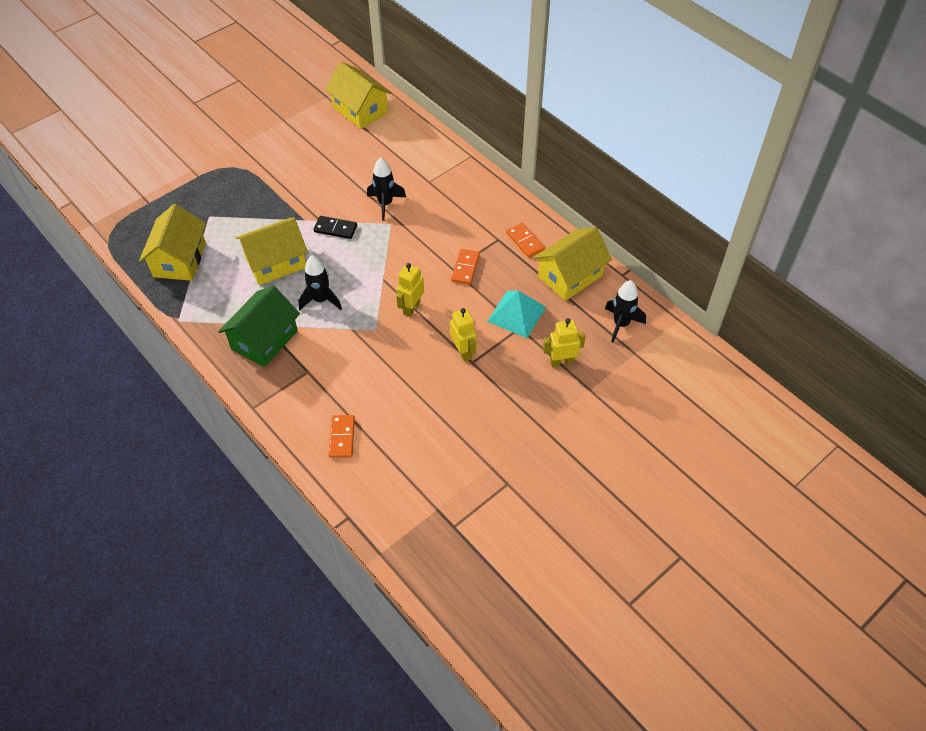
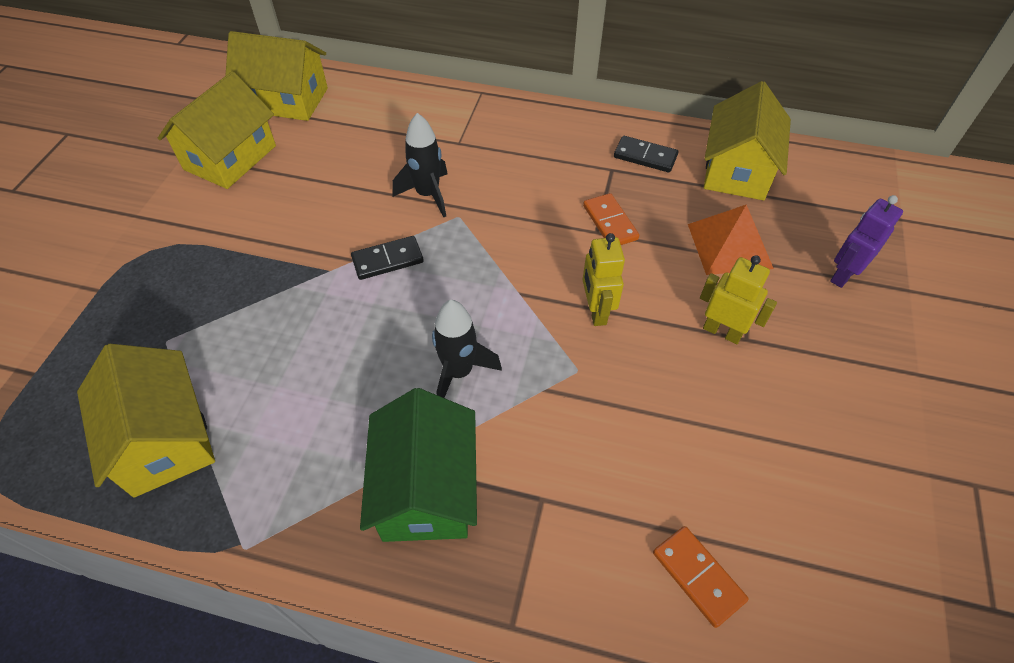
camera: 35 degrees left, 0 degrees up
yellow house [236,217,308,285] -> yellow house moved to [158,71,276,189]
turquoise pyramid [487,290,546,338] -> orange pyramid [688,204,774,275]
orange domino [506,223,545,258] -> black domino [614,136,678,172]
yellow robot [543,318,586,367] -> purple robot [830,195,903,288]
black rocket [605,280,646,343] -> none

